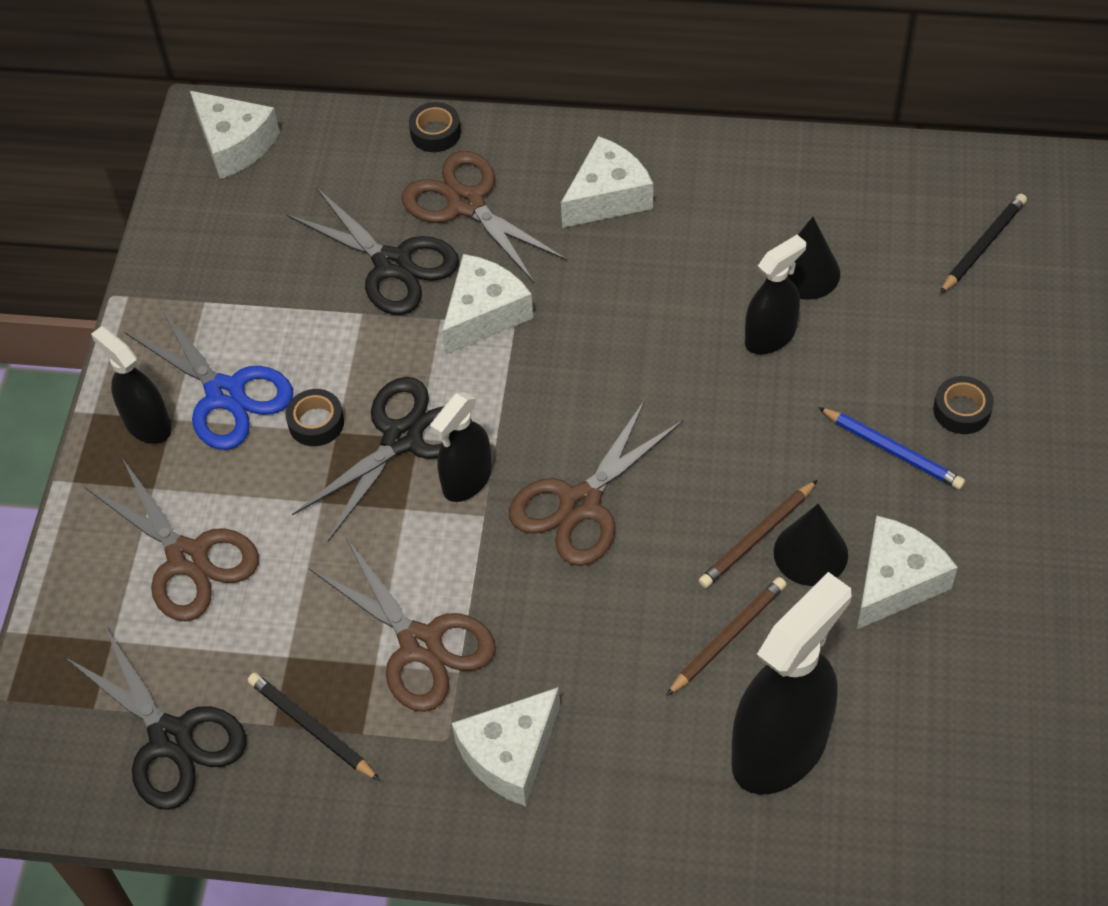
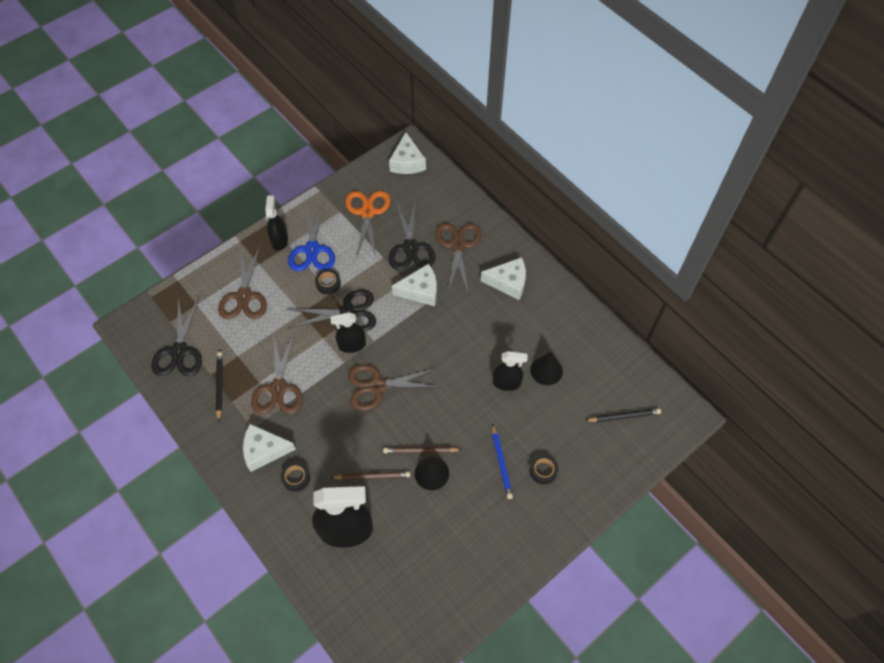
camera: 40 degrees right, 5 degrees up
black tape [409,102,461,152] -> black tape moved to [281,462,310,492]
white cheese [857,516,958,629] -> none
none -> orange scissors [345,191,390,258]

